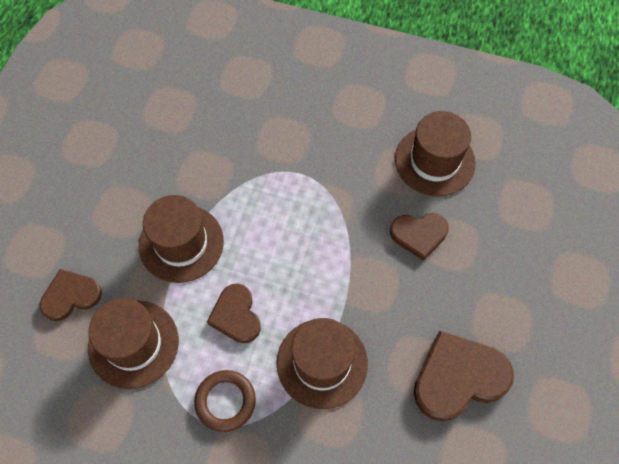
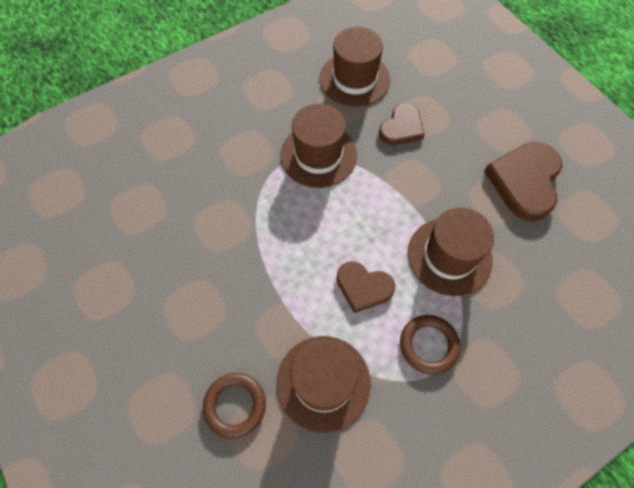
camera: 50 degrees left, 0 degrees up
brown heart [40,269,102,321] -> brown ring [203,373,266,439]
brown hat [139,195,224,283] -> brown hat moved to [280,104,357,188]

